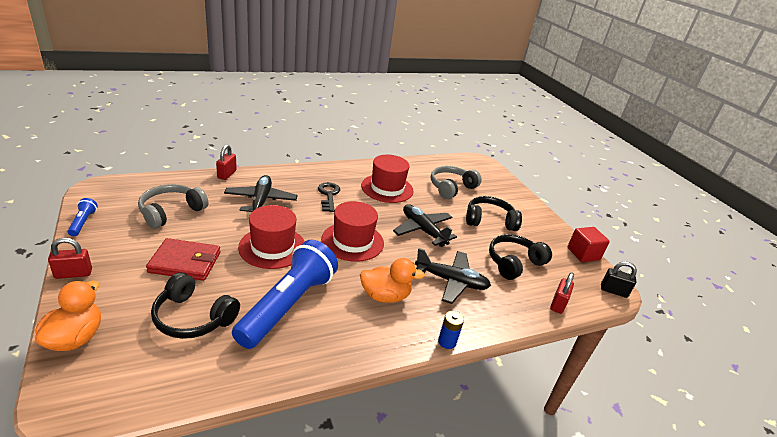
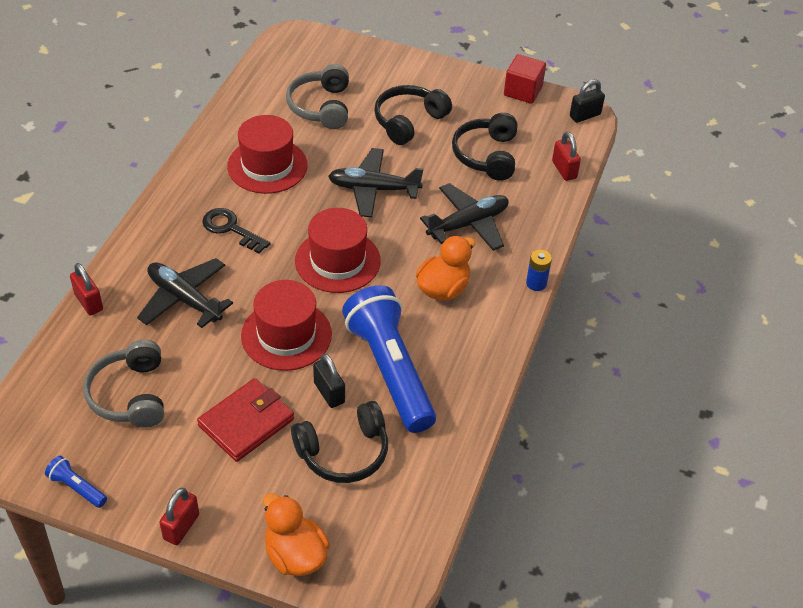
camera: 45 degrees left, 15 degrees up
none -> black padlock [313,354,345,408]

